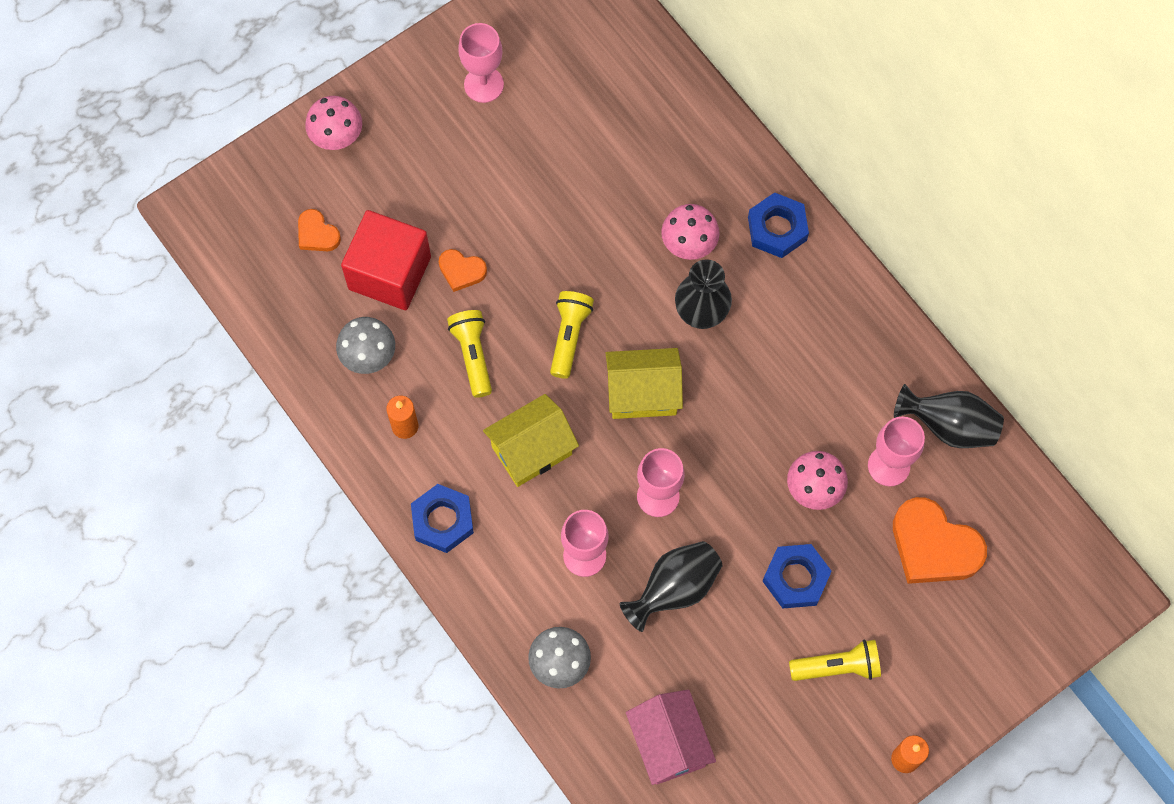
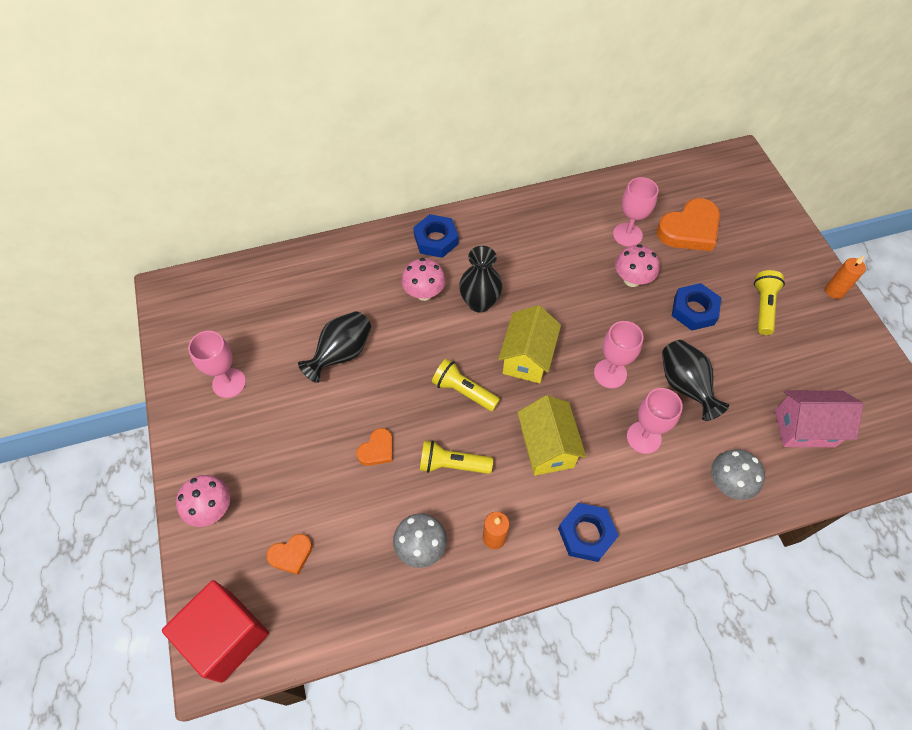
camera: 70 degrees left, 10 degrees down
red cube [341,210,431,310] -> red cube moved to [162,580,269,683]
black vase [894,384,1004,448] -> black vase moved to [298,311,371,383]

